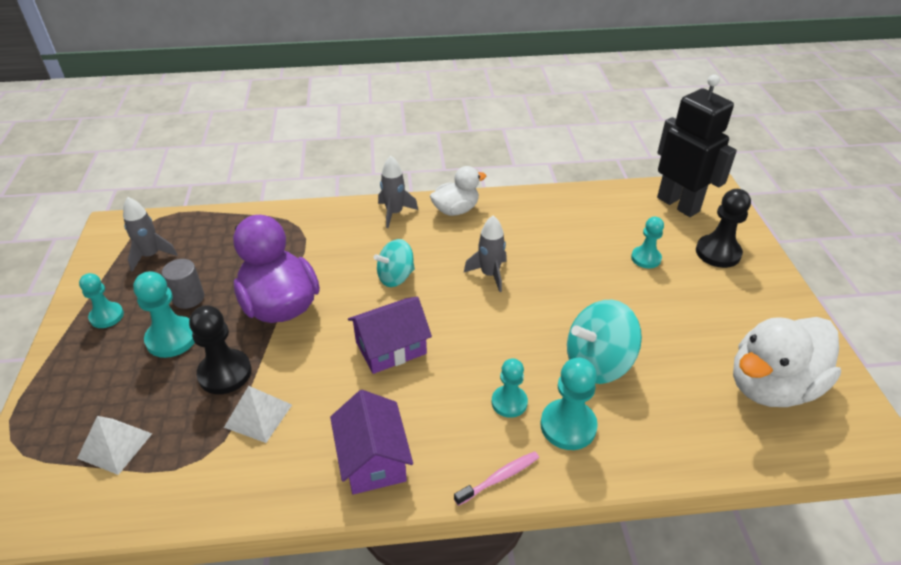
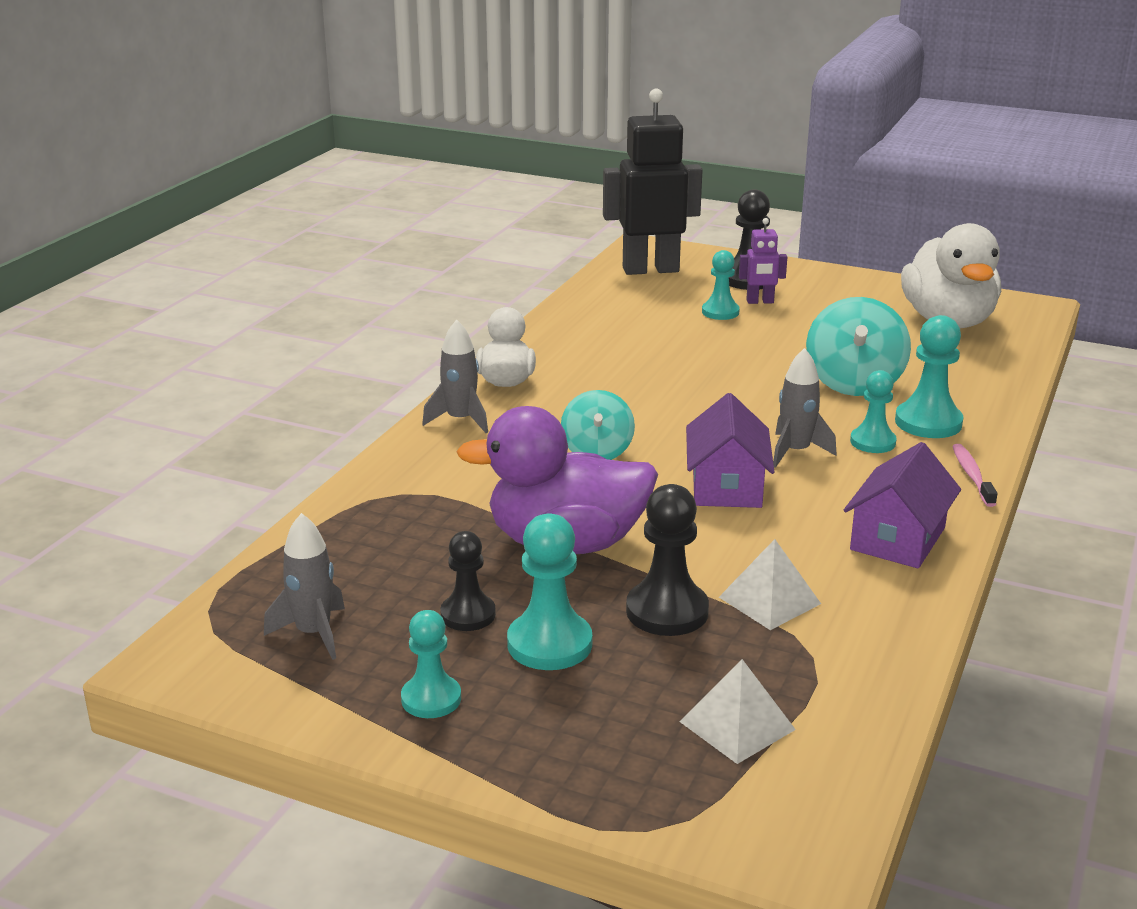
camera: 60 degrees left, 15 degrees down
grey cylinder [162,259,204,309] -> black pawn [440,531,496,631]
purple house [330,390,413,495] -> purple house turned 75 degrees counterclockwise [844,442,961,568]
grey rocket [464,215,507,292] -> grey rocket moved to [773,348,837,468]
none -> purple robot [739,218,787,304]

